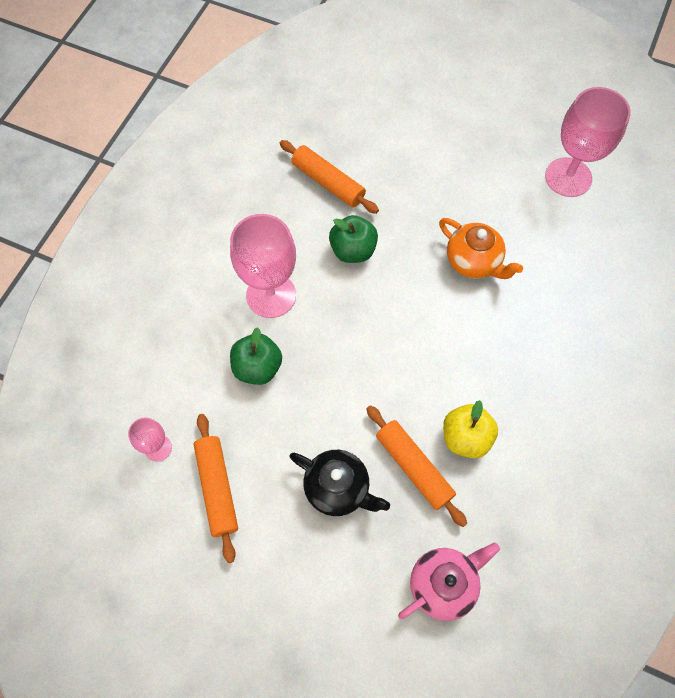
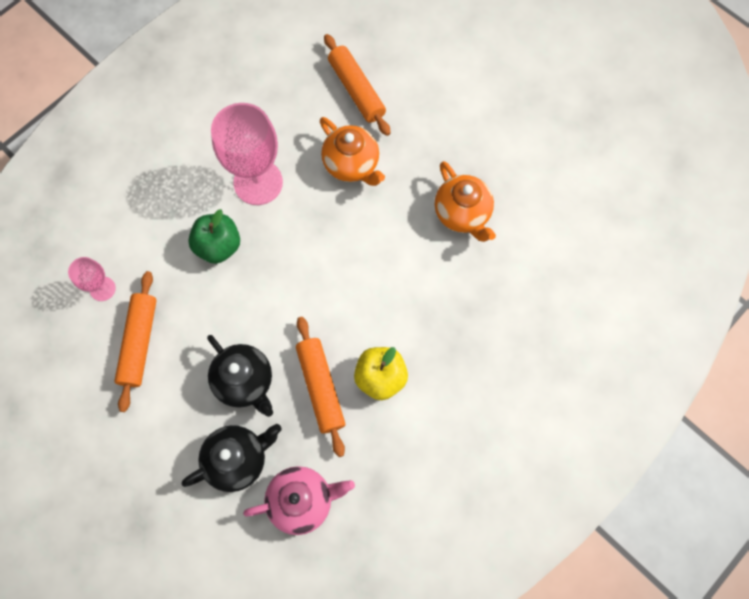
camera: 20 degrees right, 5 degrees up
green apple [329,215,378,263] -> orange teapot [320,117,385,186]
pink goblet [545,87,631,197] -> none
none -> black teapot [182,424,281,492]

